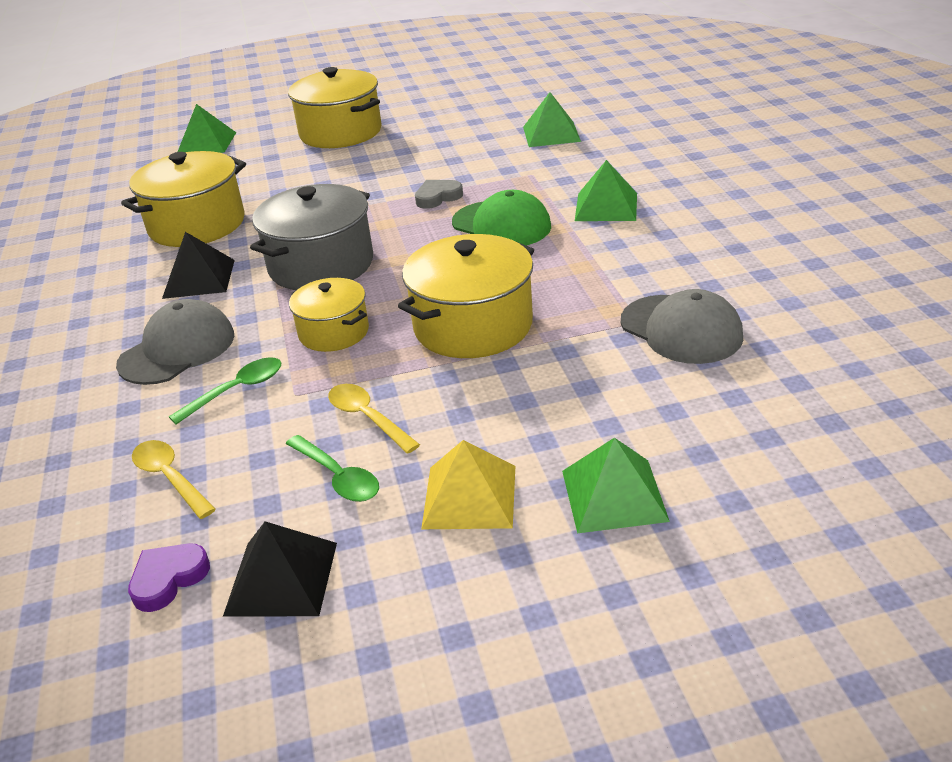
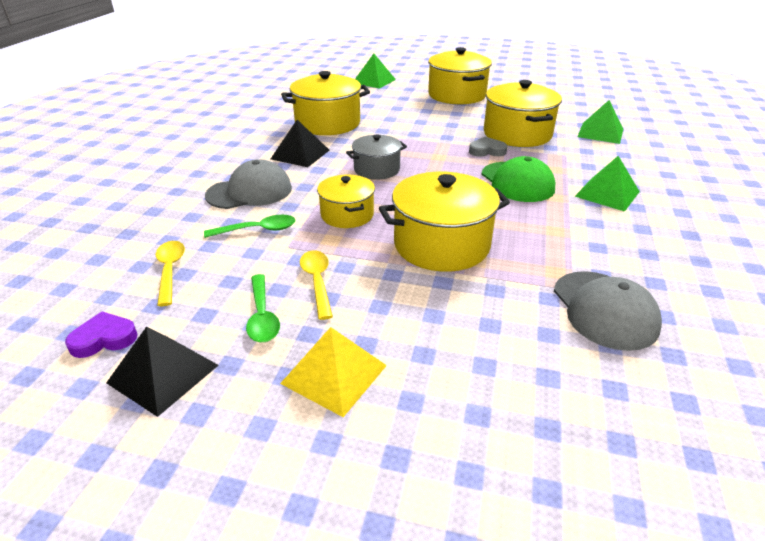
camera: 25 degrees right, 0 degrees up
grey pot [250,184,373,290] -> grey pot [346,134,407,180], size x0.60
green pyramid [562,438,670,533] -> none
none -> yellow pot [484,80,562,147]

